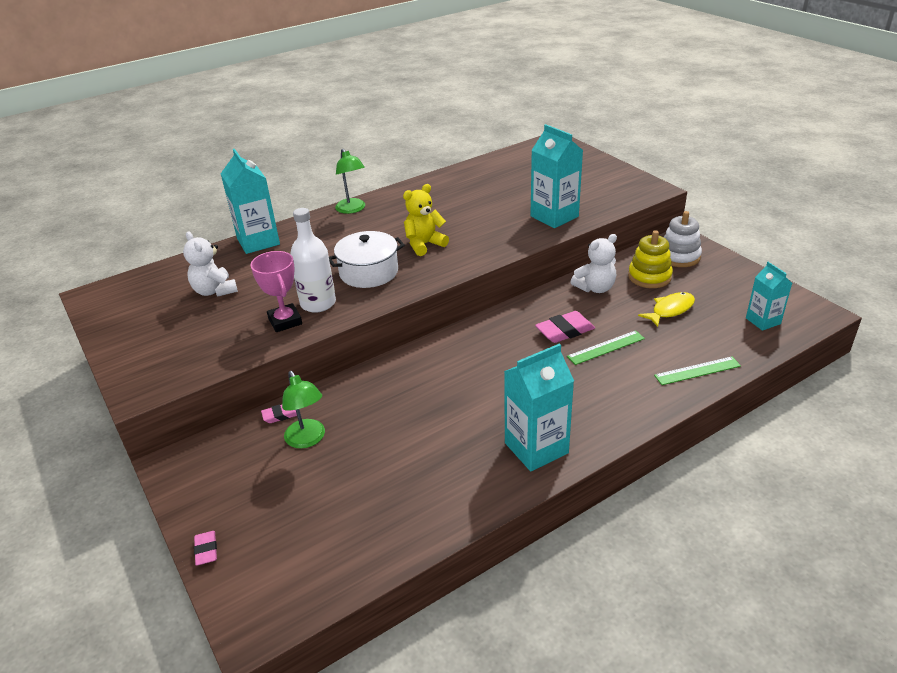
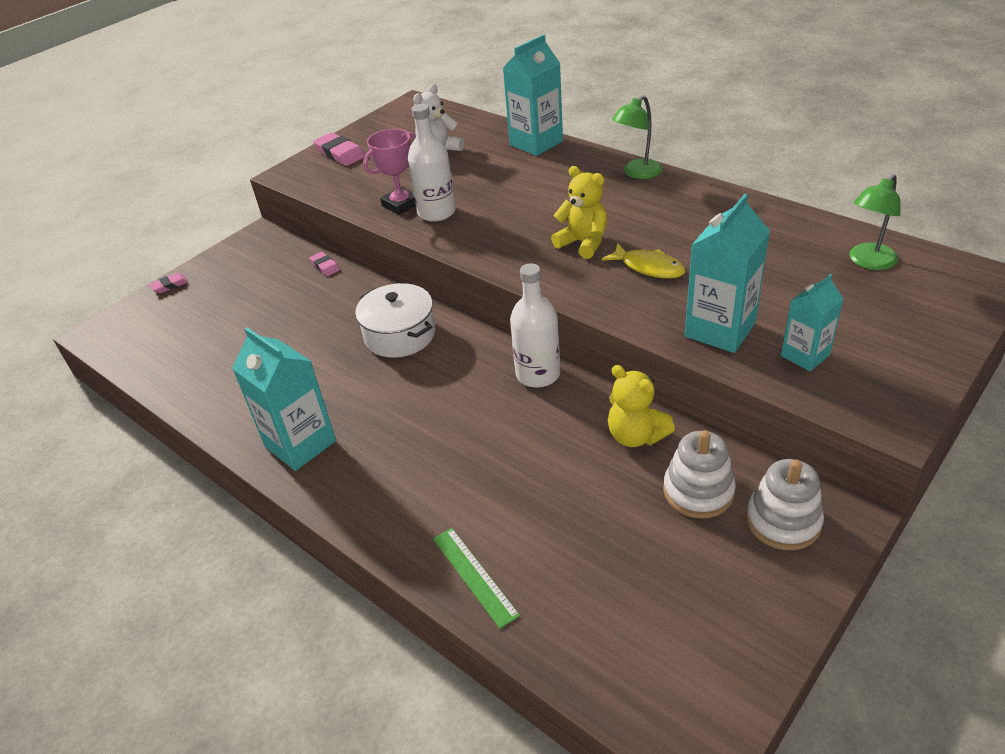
camera: 75 degrees right, 5 degrees up
green lamp [282,371,325,449] -> green lamp moved to [850,174,901,270]
white pot [329,231,405,288] -> white pot moved to [355,283,435,358]
pink eraser [535,311,595,343] -> pink eraser moved to [313,132,365,166]
green ruler [567,330,645,365] -> none
white teddy bear [571,234,617,293] -> yellow teddy bear [608,365,675,447]
yellow stacking toy [628,230,673,288] -> white stacking toy [663,430,736,519]
yellow fish [638,292,695,327] -> yellow fish moved to [602,243,685,278]
turquoise carton [746,262,792,331] -> turquoise carton moved to [781,274,843,371]
none -> white bottle [510,263,560,388]

